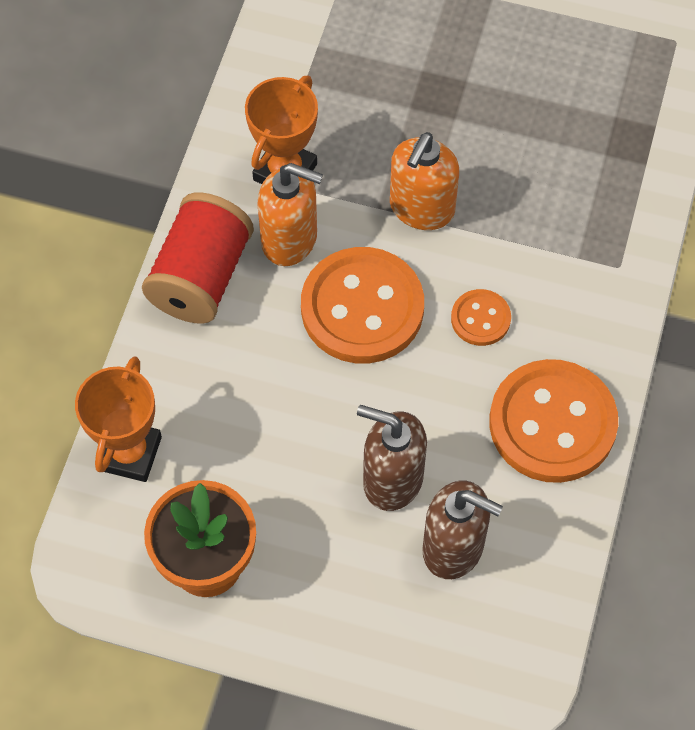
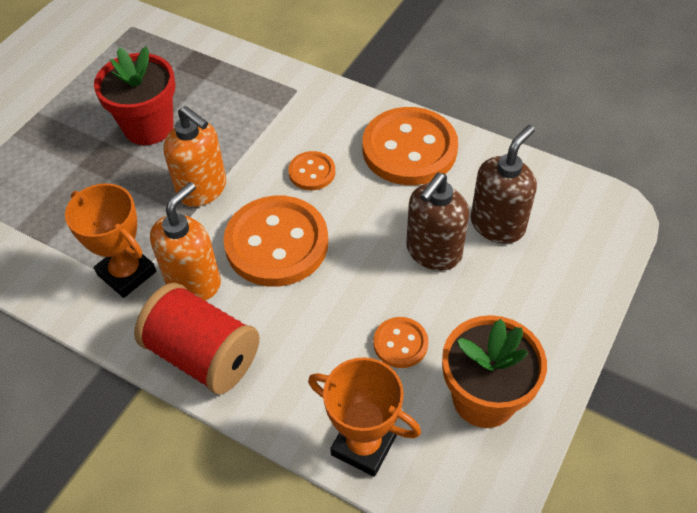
camera: 75 degrees left, 10 degrees down
none -> red flower pot [94,46,175,145]
none -> orange button [373,317,428,368]

